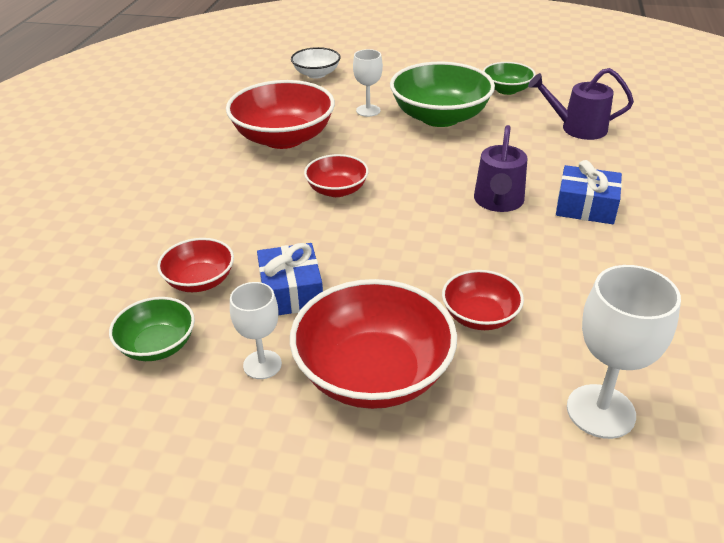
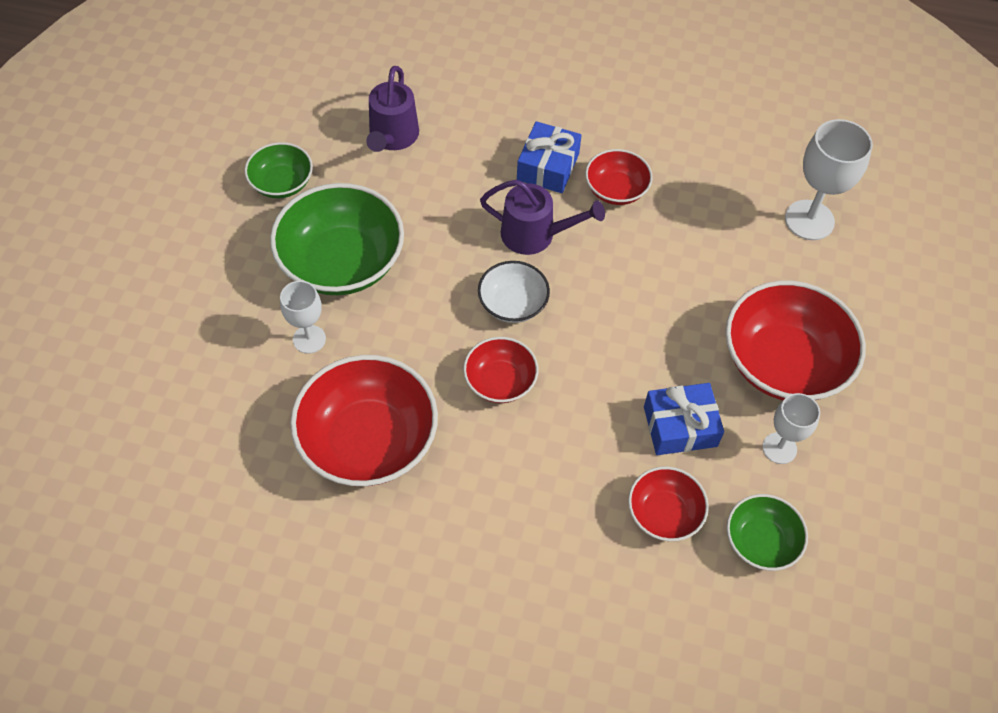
camera: 90 degrees left, 20 degrees up
white bowl [291,47,341,78] -> white bowl moved to [478,261,550,323]
red bowl [442,270,524,330] -> red bowl moved to [585,149,653,205]

